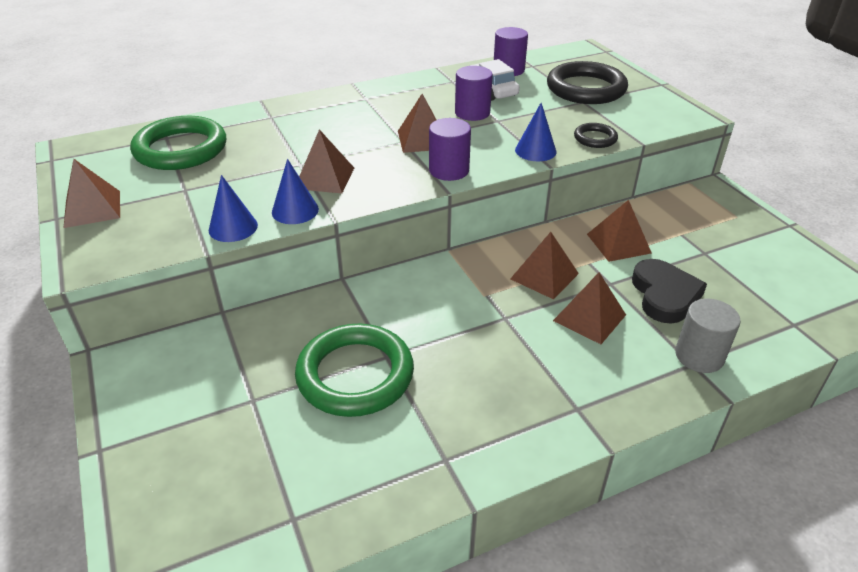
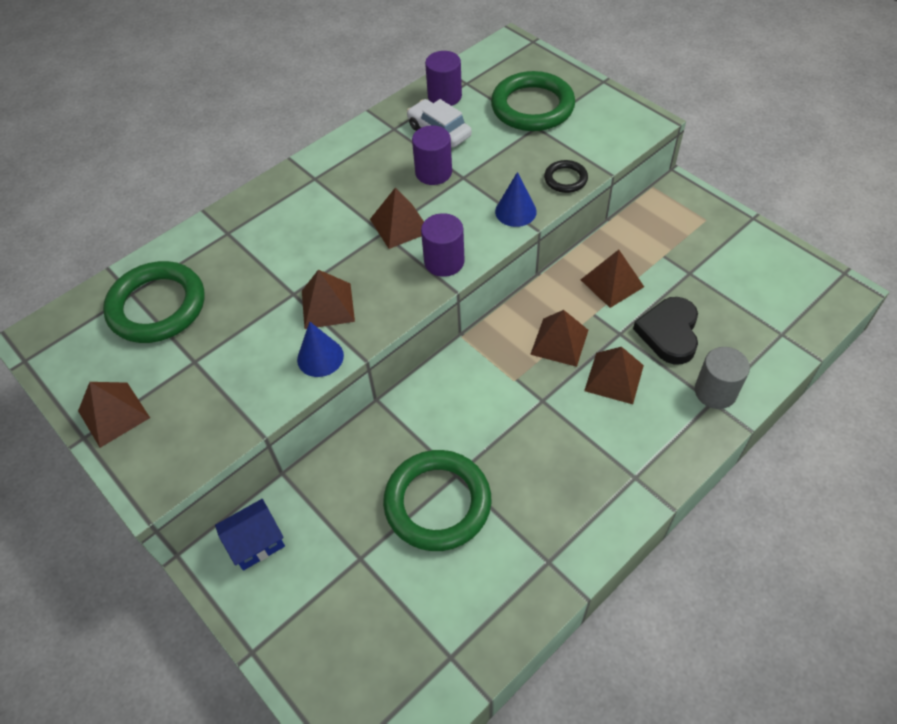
camera: 15 degrees left, 15 degrees up
blue cone [209,175,258,242] -> none
black ring [547,61,628,104] -> green ring [491,71,575,131]
black heart [632,259,707,324] -> black heart turned 150 degrees counterclockwise [633,297,698,365]
none -> blue house [215,499,285,571]

